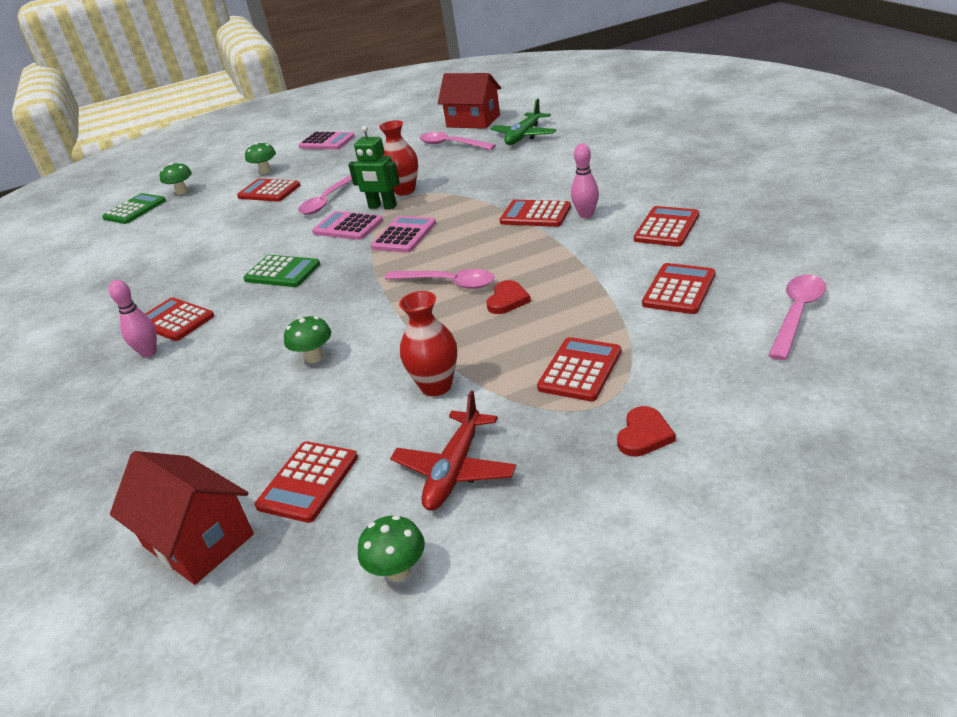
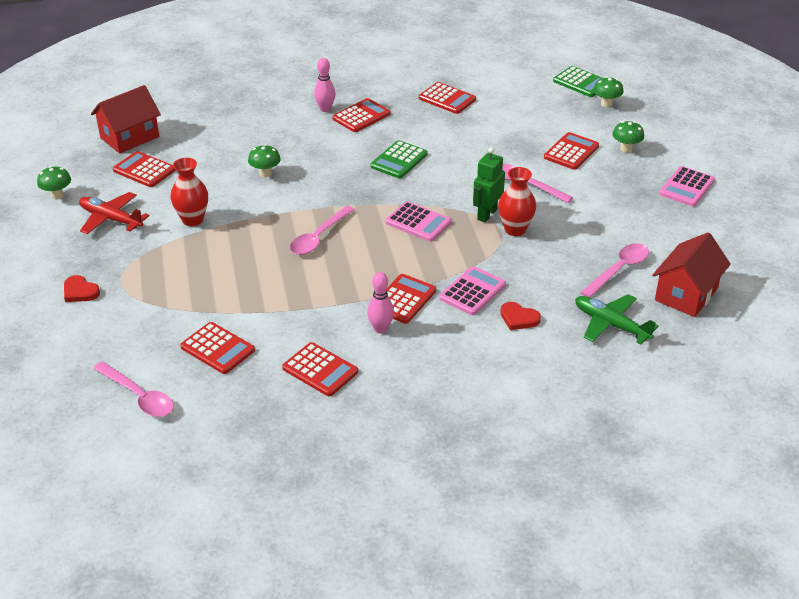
camera: 95 degrees right, 5 degrees up
pink calculator [312,211,383,240] -> pink calculator moved to [440,266,506,315]
red heart [486,280,531,314] -> red heart moved to [500,302,541,330]
red calculator [537,337,621,401] -> red calculator moved to [419,82,476,114]

